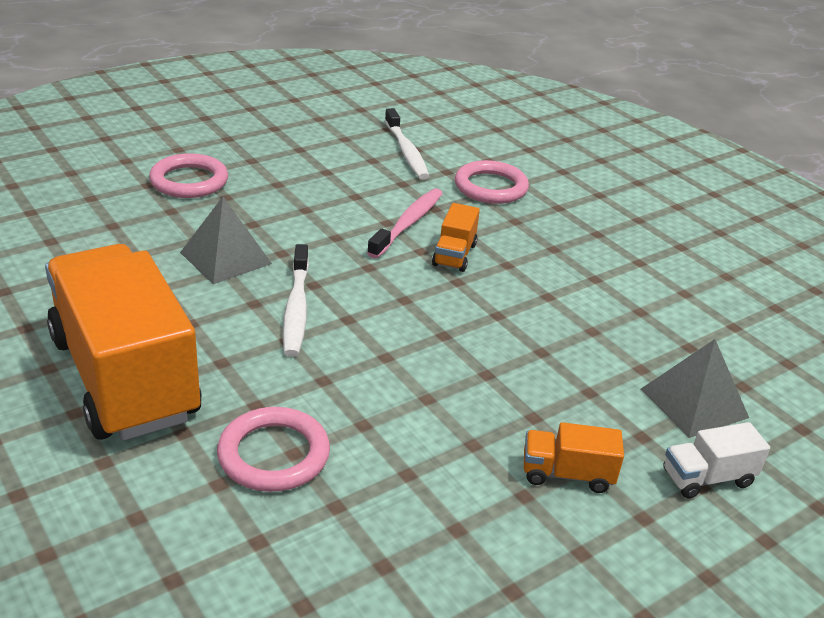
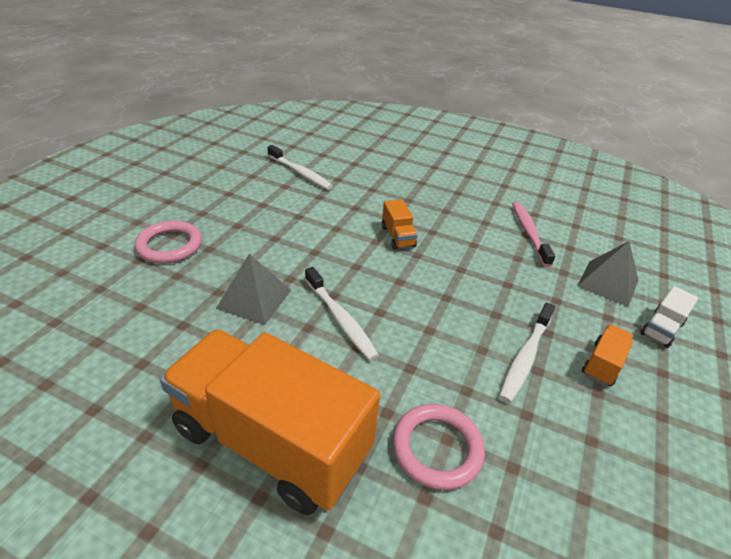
camera: 30 degrees left, 5 degrees up
pink toothbrush [367,188,443,258] -> pink toothbrush moved to [512,202,555,267]
pink ring [455,160,529,204] -> none
orange truck [524,422,624,493] -> orange truck turned 150 degrees clockwise [582,324,633,386]
none -> white toothbrush [499,302,555,403]

